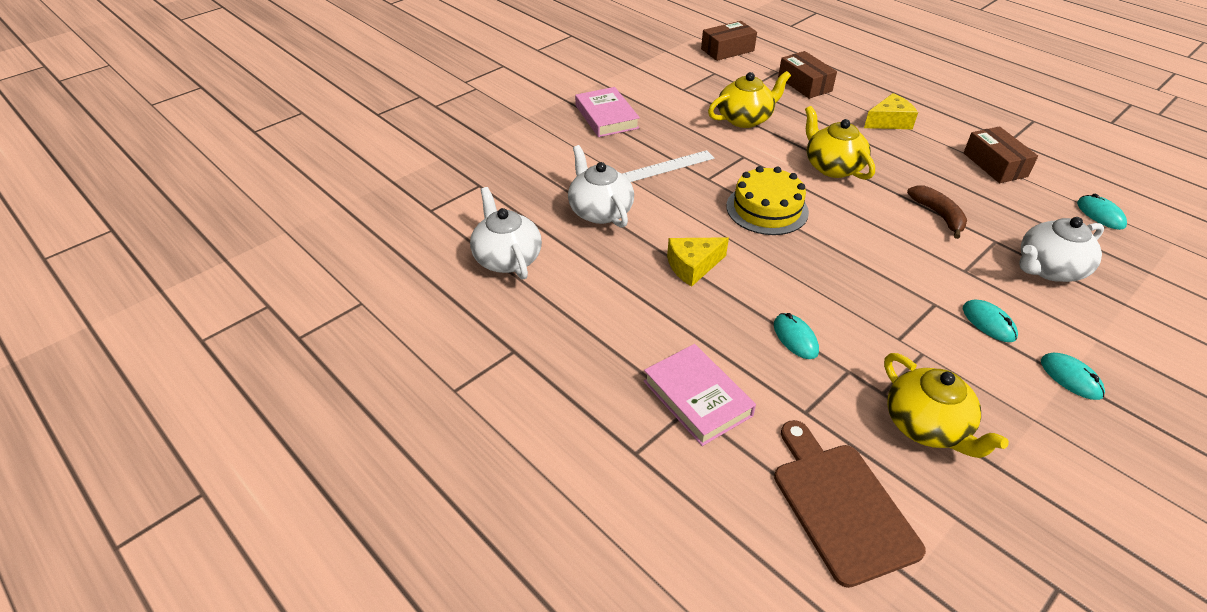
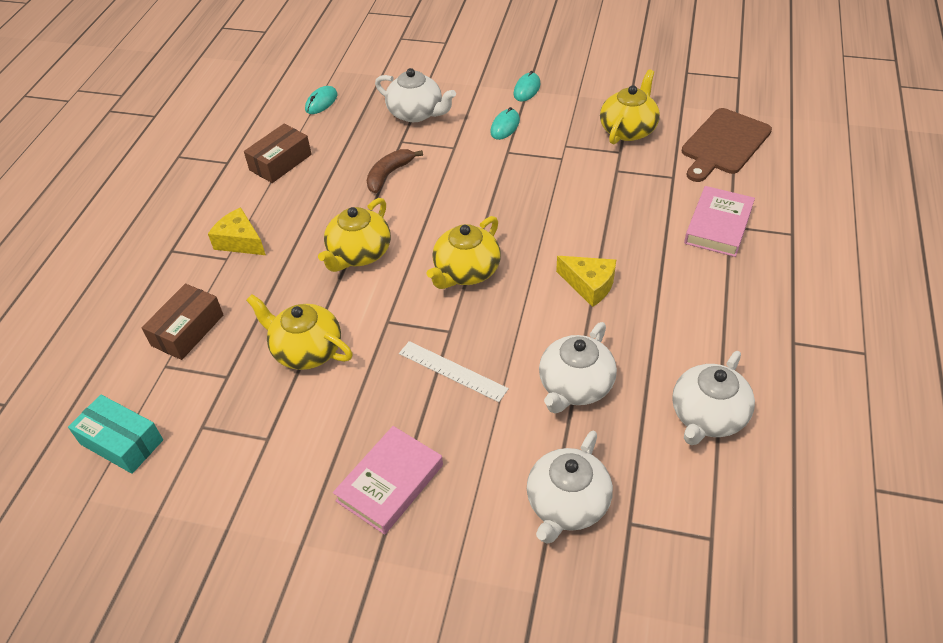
camera: 120 degrees left, 5 degrees up
brown box [701,21,757,61] -> turquoise box [68,395,163,474]
yellow cake [726,166,809,235] -> yellow teapot [427,216,501,289]
turquoise mouse [774,313,819,359] -> none
none -> white teapot [527,431,613,544]

